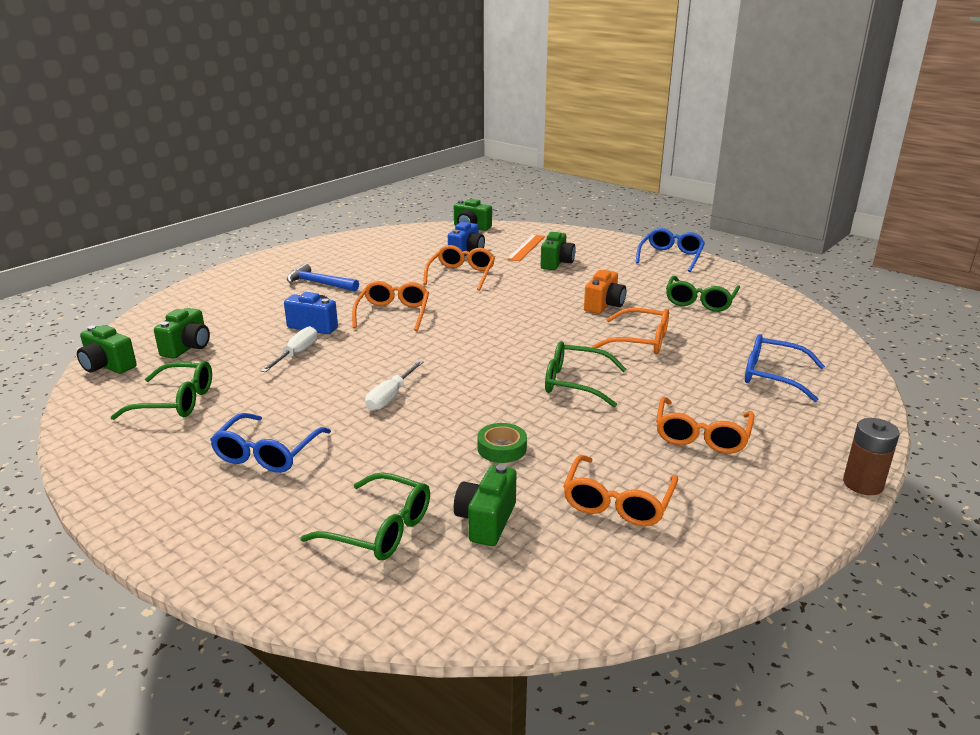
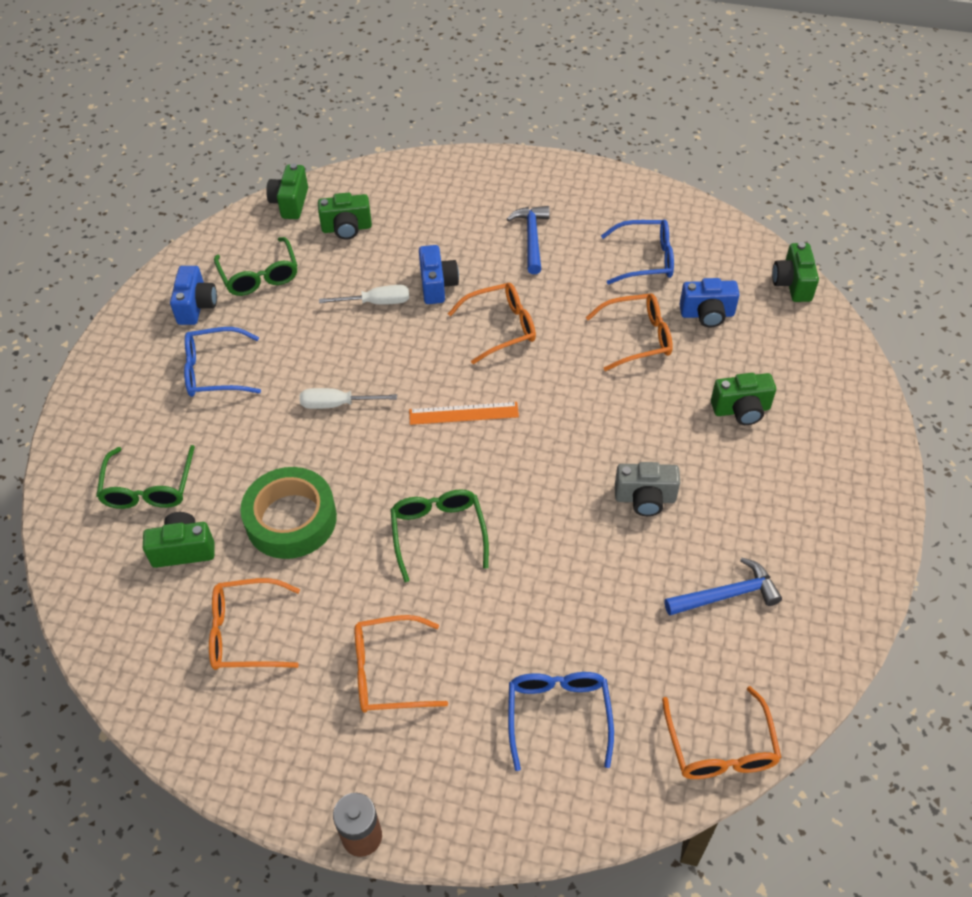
camera: 65 degrees right, 25 degrees up
green tape [477,423,527,463] -> green tape [240,467,337,559], size x1.94
orange ruler [507,234,545,261] -> orange ruler moved to [409,402,519,425]
orange camera [584,270,626,314] -> grey camera [615,462,680,516]
orange glasses [592,308,669,354] -> orange glasses moved to [662,686,781,779]
blue glasses [636,228,705,272] -> blue glasses moved to [601,220,674,284]
green glasses [666,276,740,312] -> blue hammer [665,558,782,616]
none -> blue camera [170,266,217,325]

